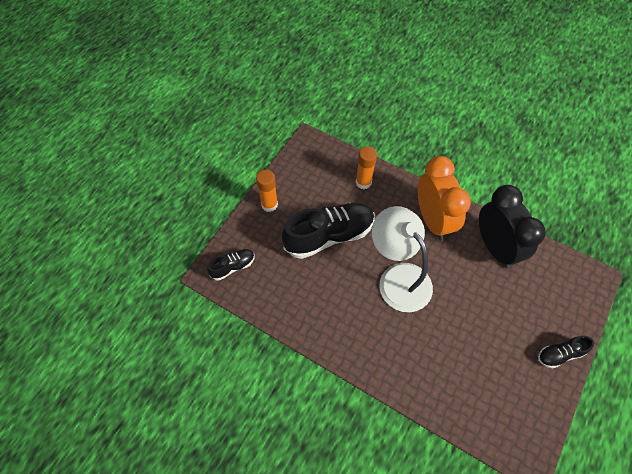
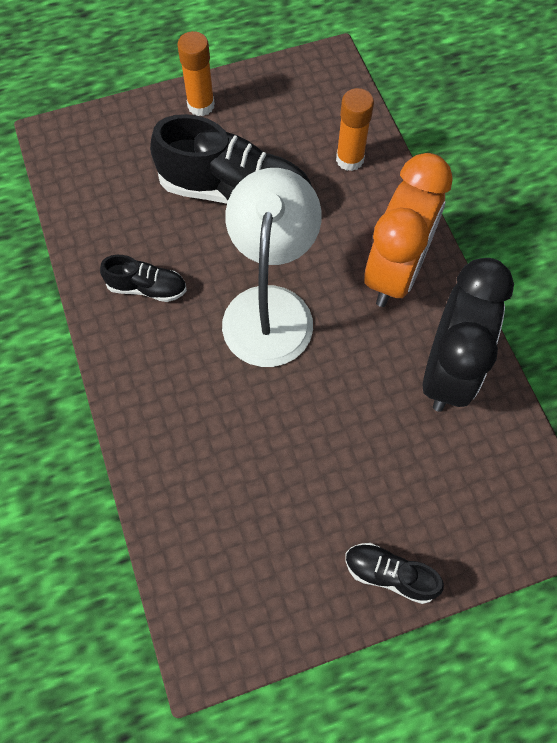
camera: 40 degrees right, 5 degrees up
black shoe [207,249,255,281] -> black shoe moved to [100,255,187,302]

